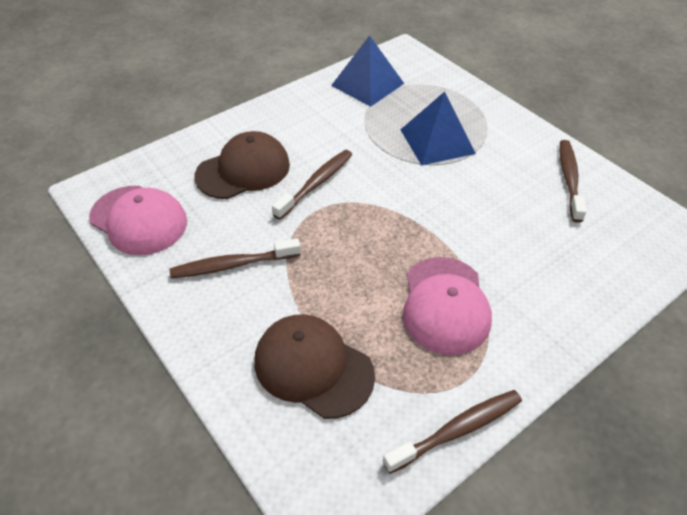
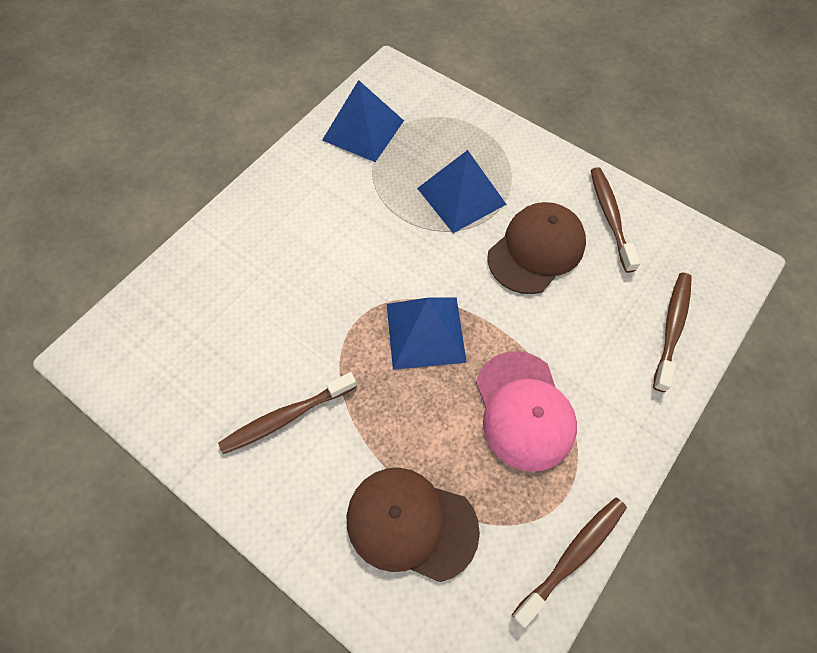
camera: 15 degrees left, 15 degrees up
pink cap [89,186,187,255] -> none
brown cap [195,131,290,199] -> brown cap moved to [487,202,586,294]
brown toothbrush [272,150,352,220] -> brown toothbrush moved to [653,273,692,392]
none -> blue pyramid [387,298,467,370]

